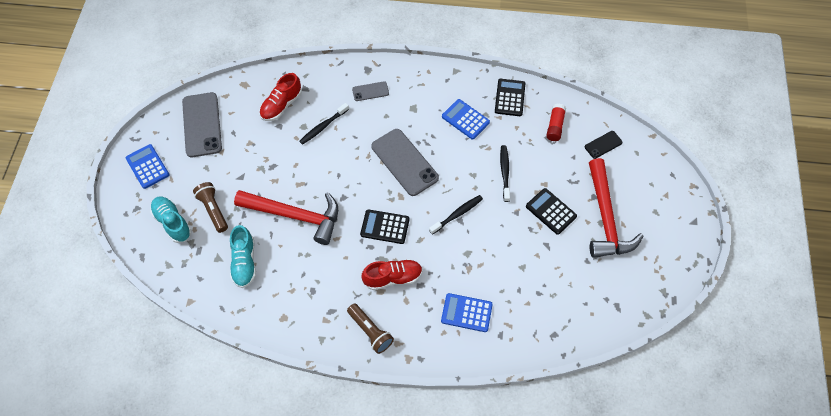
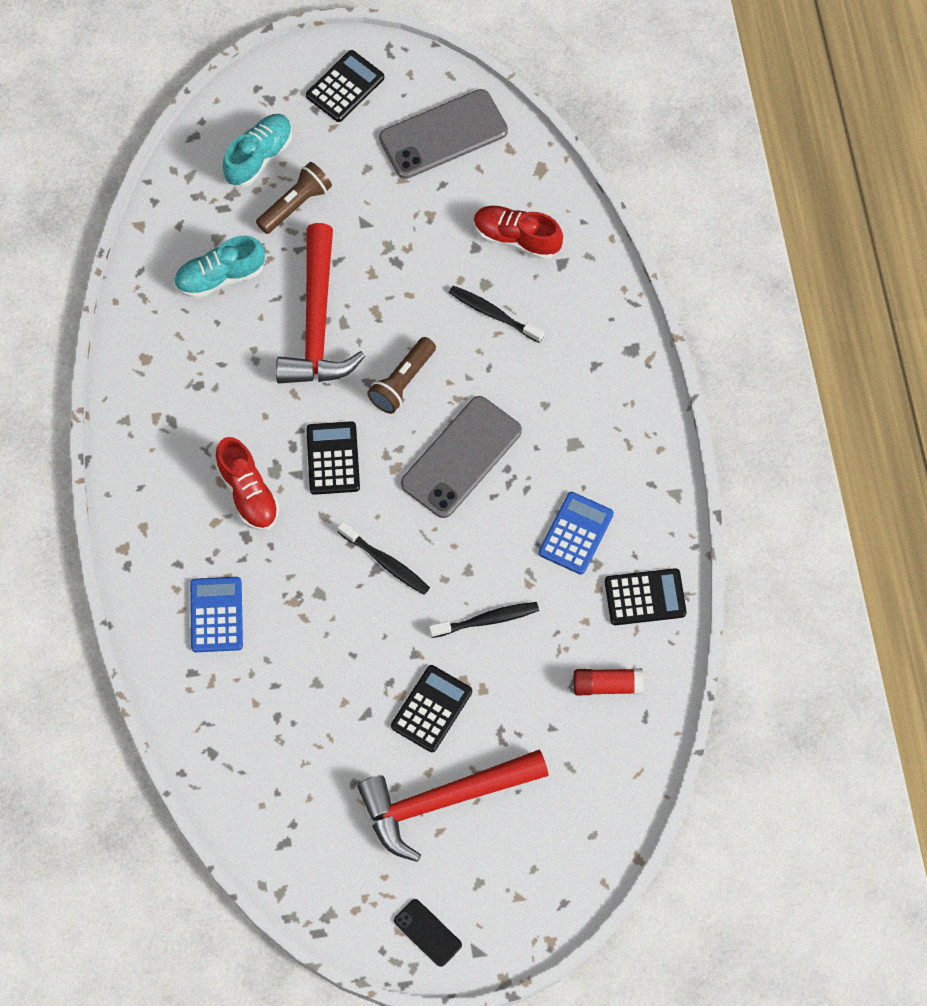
camera: 75 degrees right, 5 degrees up
blue calculator [126,144,170,189] -> black calculator [306,50,384,122]
brown flashlight [347,304,394,354] -> brown flashlight moved to [367,337,436,414]
grey phone [352,81,389,101] -> none
black phone [585,131,623,159] -> black phone moved to [394,899,462,967]

